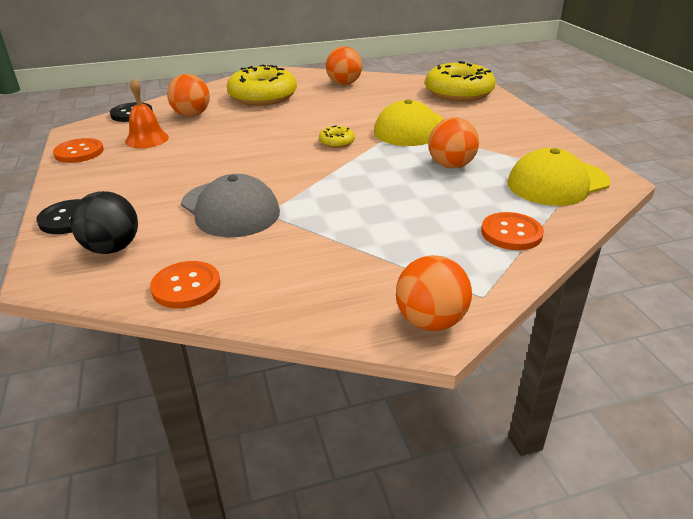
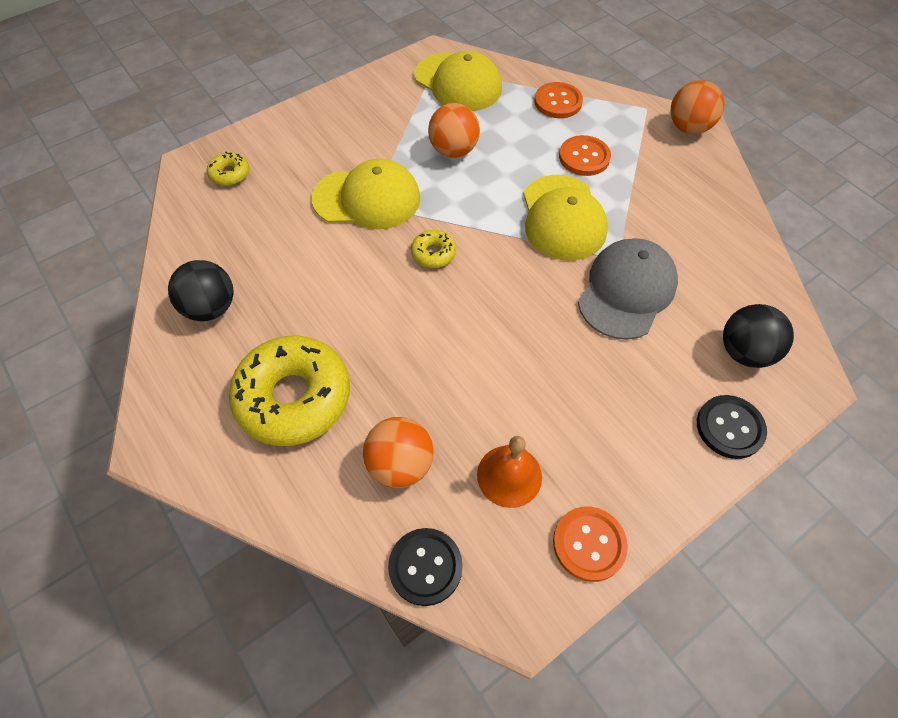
camera: 110 degrees left, 25 degrees up
orange button [150,261,221,309] -> orange button moved to [559,135,611,176]
orange ball [326,46,362,85] -> black ball [168,260,234,321]
yellow donut [425,61,496,101] -> yellow donut [207,152,249,186], size x0.44
none -> yellow cap [523,175,608,261]

